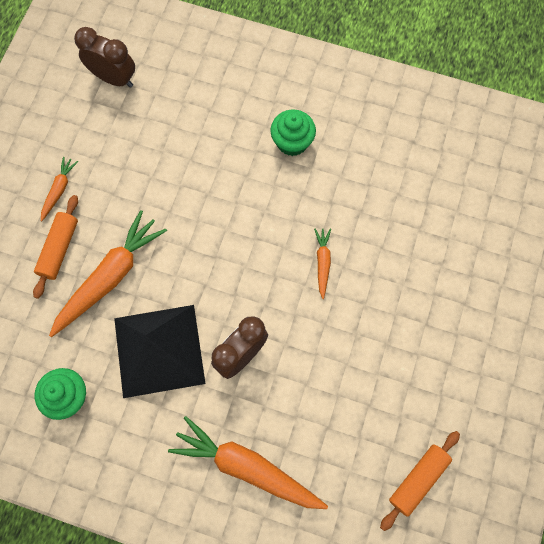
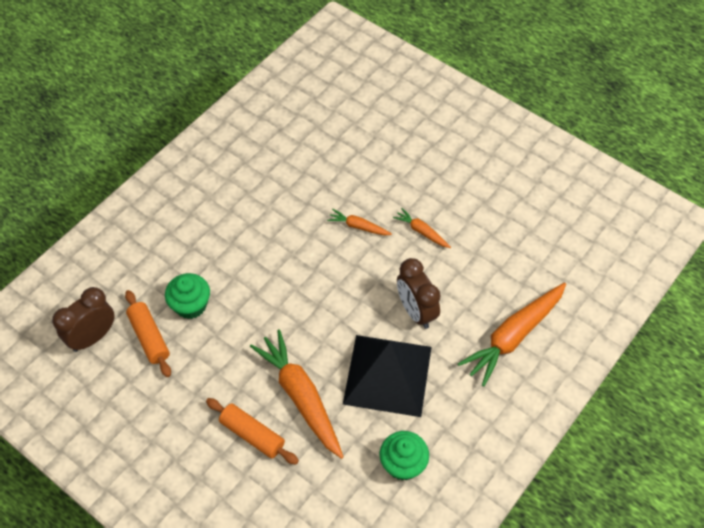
camera: 70 degrees left, 15 degrees down
orange carrot [41,157,78,221] -> orange carrot moved to [393,208,451,248]
green cupcake [270,109,316,156] -> green cupcake moved to [165,273,210,319]
orange rolling pin [380,431,460,531] -> orange rolling pin moved to [125,290,171,377]

